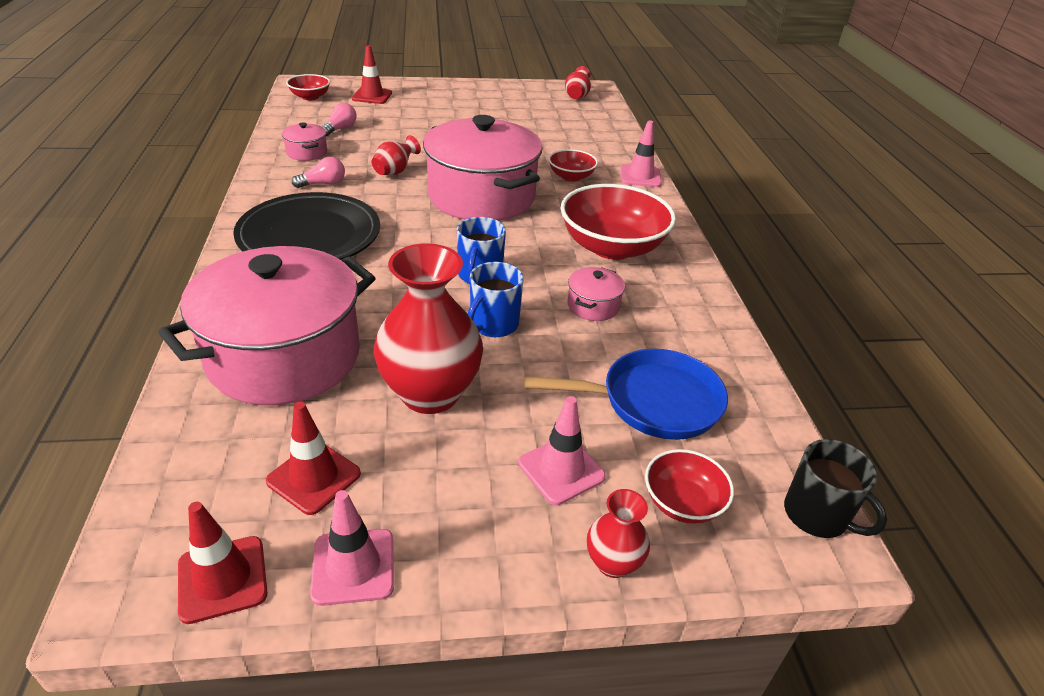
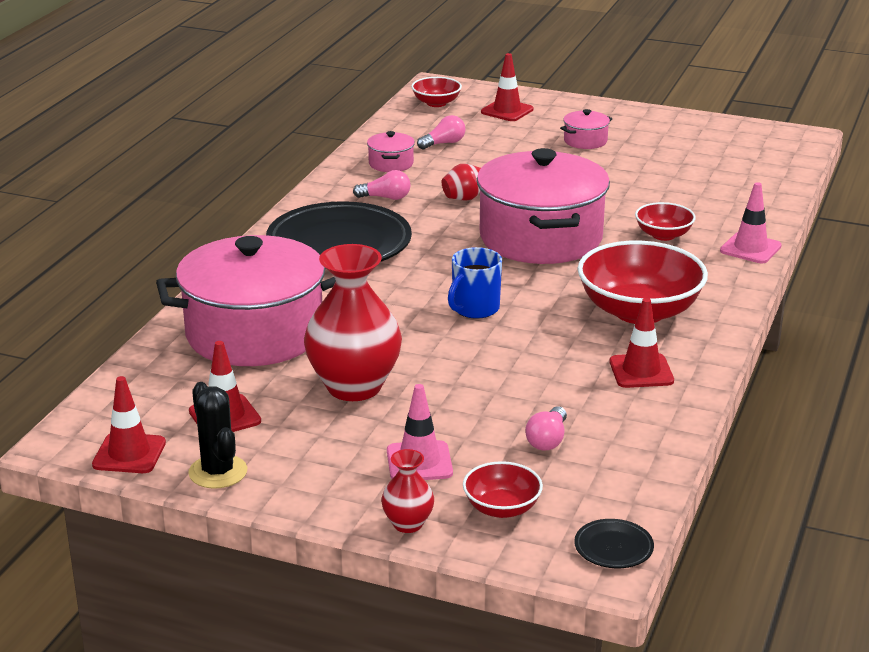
camera: 30 degrees right, 10 degrees down
pink traffic cone [310,490,394,606] -> black cactus [188,382,247,489]
blue mug [468,262,524,337] -> none
blue pan [524,349,728,440] -> pink light bulb [525,406,567,451]
red vase [565,66,591,99] -> none
pink pot [567,267,625,321] -> pink pot moved to [560,109,612,149]
black mug [784,439,887,538] -> black plate [574,519,654,568]
none -> red traffic cone [610,298,674,388]

